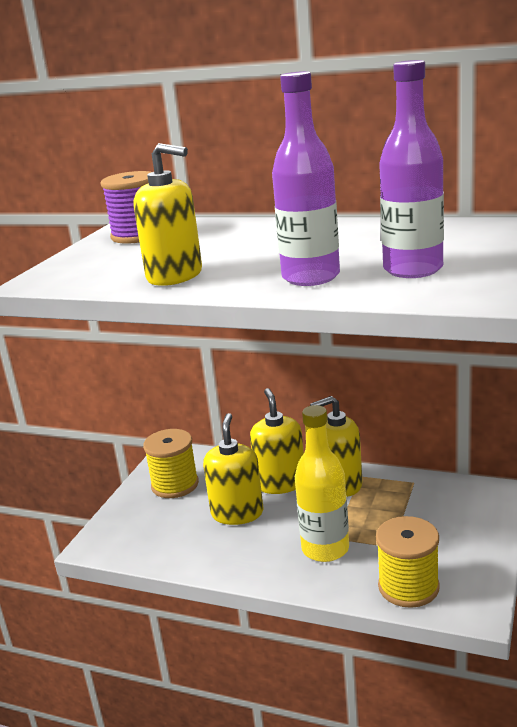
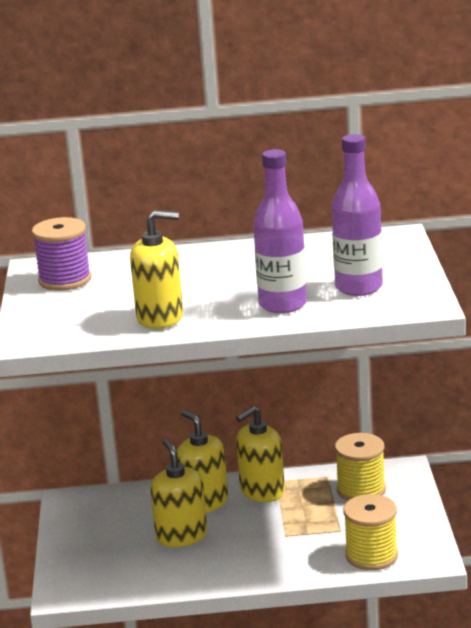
camera: 25 degrees left, 0 degrees up
yellow spool [143,429,199,498] -> yellow spool moved to [335,433,386,501]
yellow bottle [295,405,349,562] -> none

